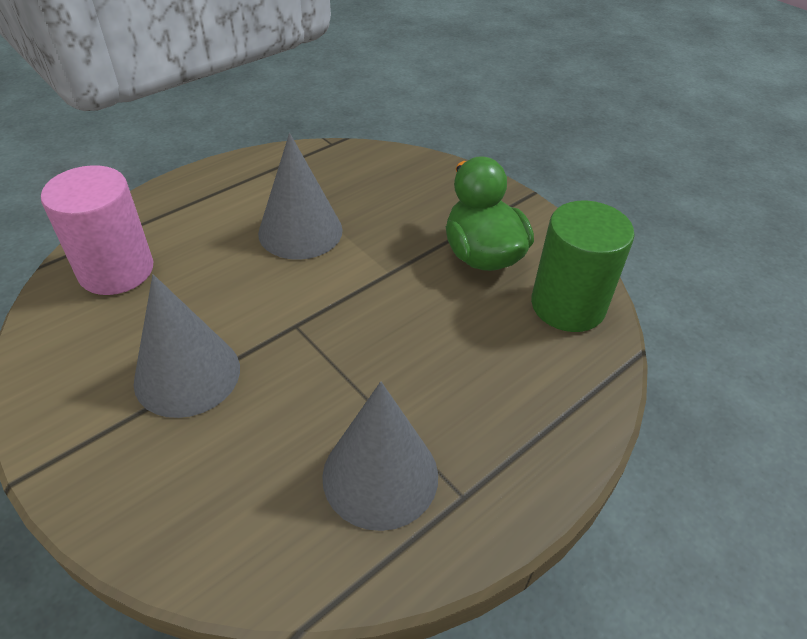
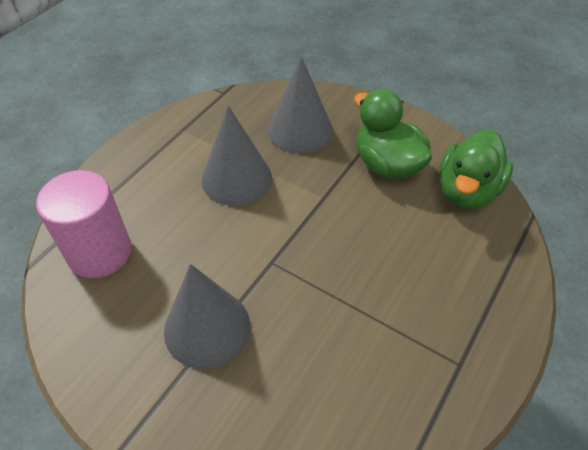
camera: 15 degrees left, 5 degrees up
grey cone [322,382,438,531] -> grey cone moved to [268,56,333,153]
green cylinder [531,201,635,332] -> green duck [439,129,513,209]

